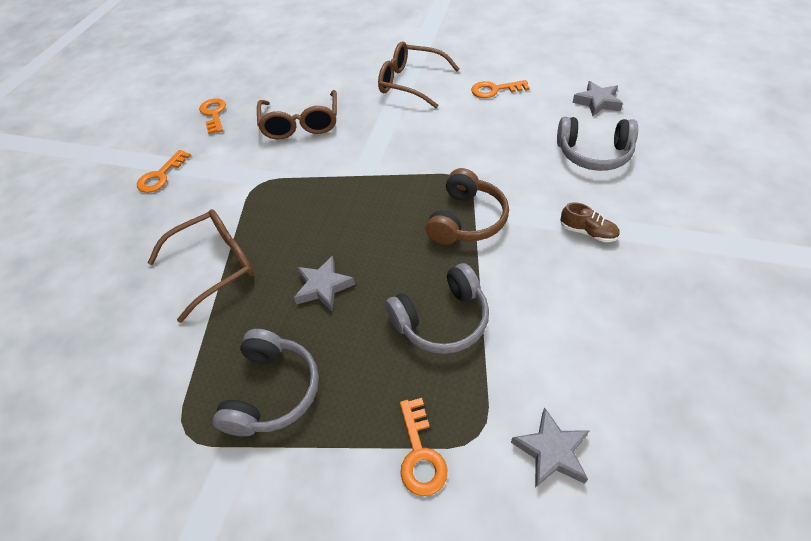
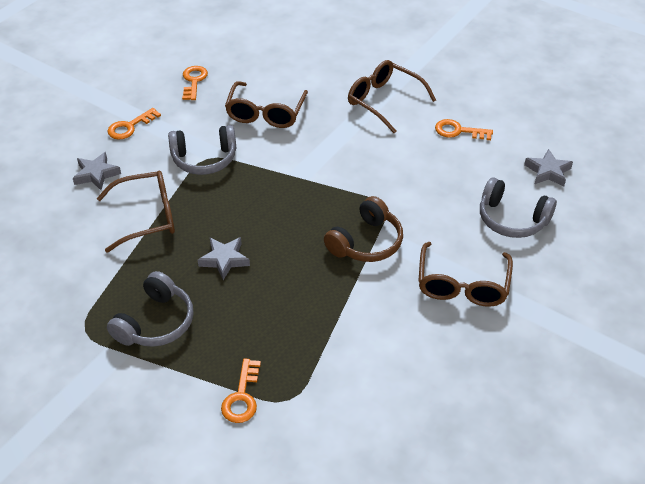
camera: 15 degrees right, 5 degrees down
grey headphones [385,263,489,354] -> grey headphones moved to [168,125,236,175]
grey star [511,407,590,488] -> grey star moved to [73,152,121,190]
brown shoe [560,202,620,242] -> brown glasses [418,242,513,307]

